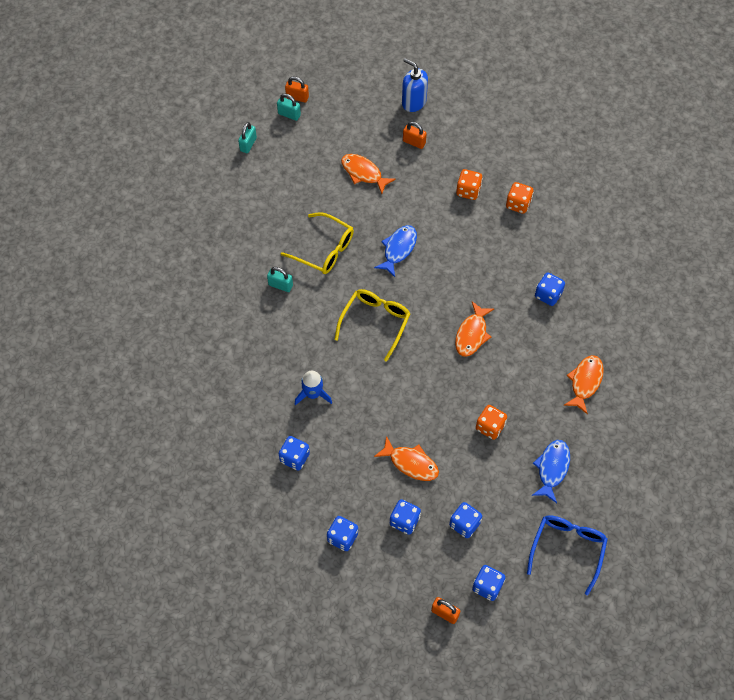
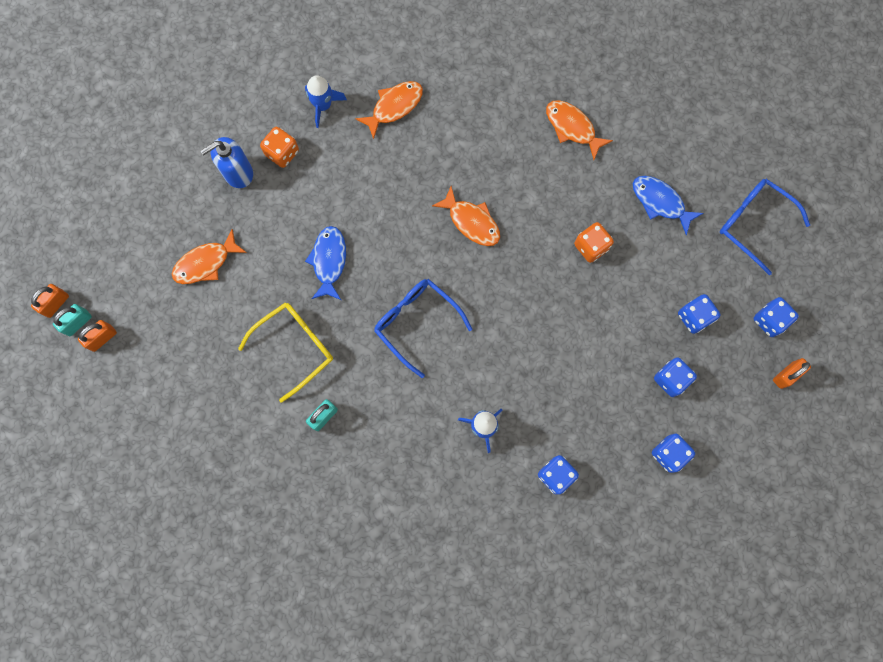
camera: 70 degrees left, 15 degrees up
turquoise padlock [238,122,257,153] -> none
yellow glasses [334,289,410,362] -> blue glasses [374,279,472,378]
blue fish [374,225,417,277] -> blue fish turned 45 degrees clockwise [305,226,346,300]
orange fish [374,436,439,481] -> orange fish moved to [355,81,423,139]
blue soap dispenser [402,58,428,112] -> blue soap dispenser moved to [201,137,253,188]
orange padlock [403,122,427,149] -> orange padlock moved to [78,320,117,352]
orange dice [506,182,534,214] -> blue rocket [305,75,347,128]
blue dice [535,273,565,306] -> none

